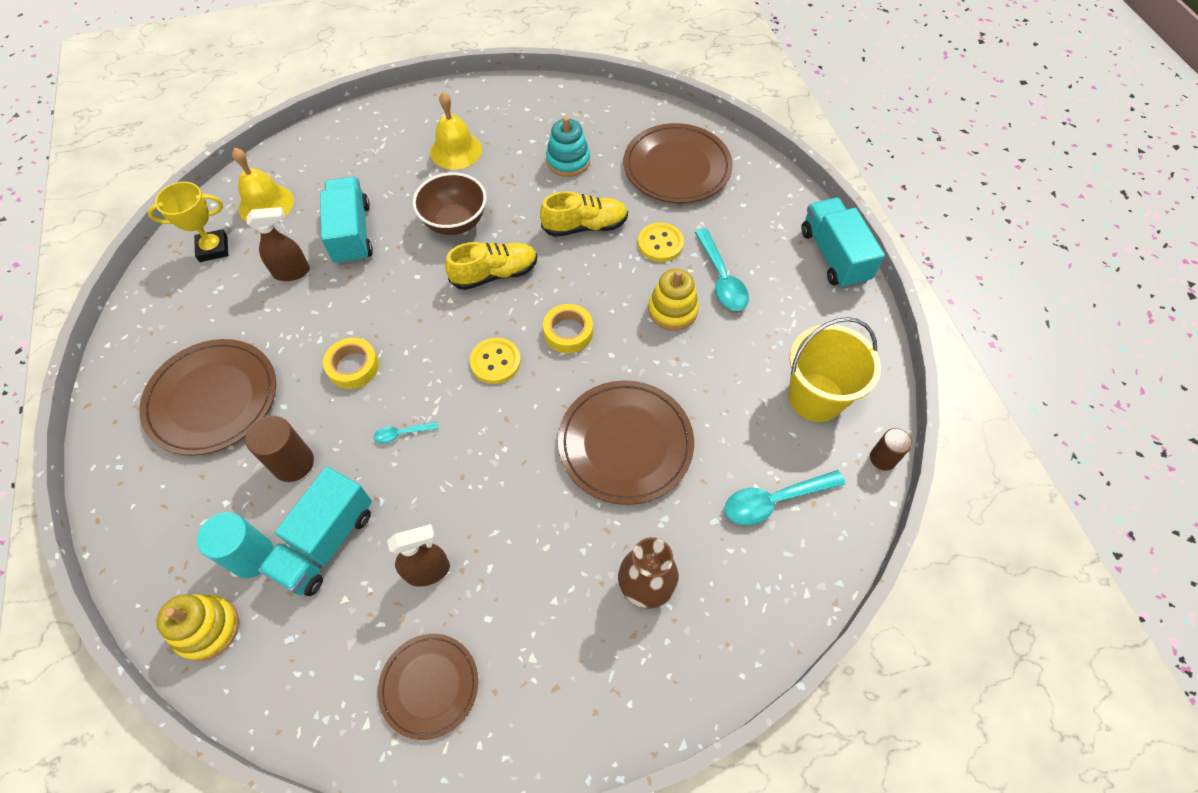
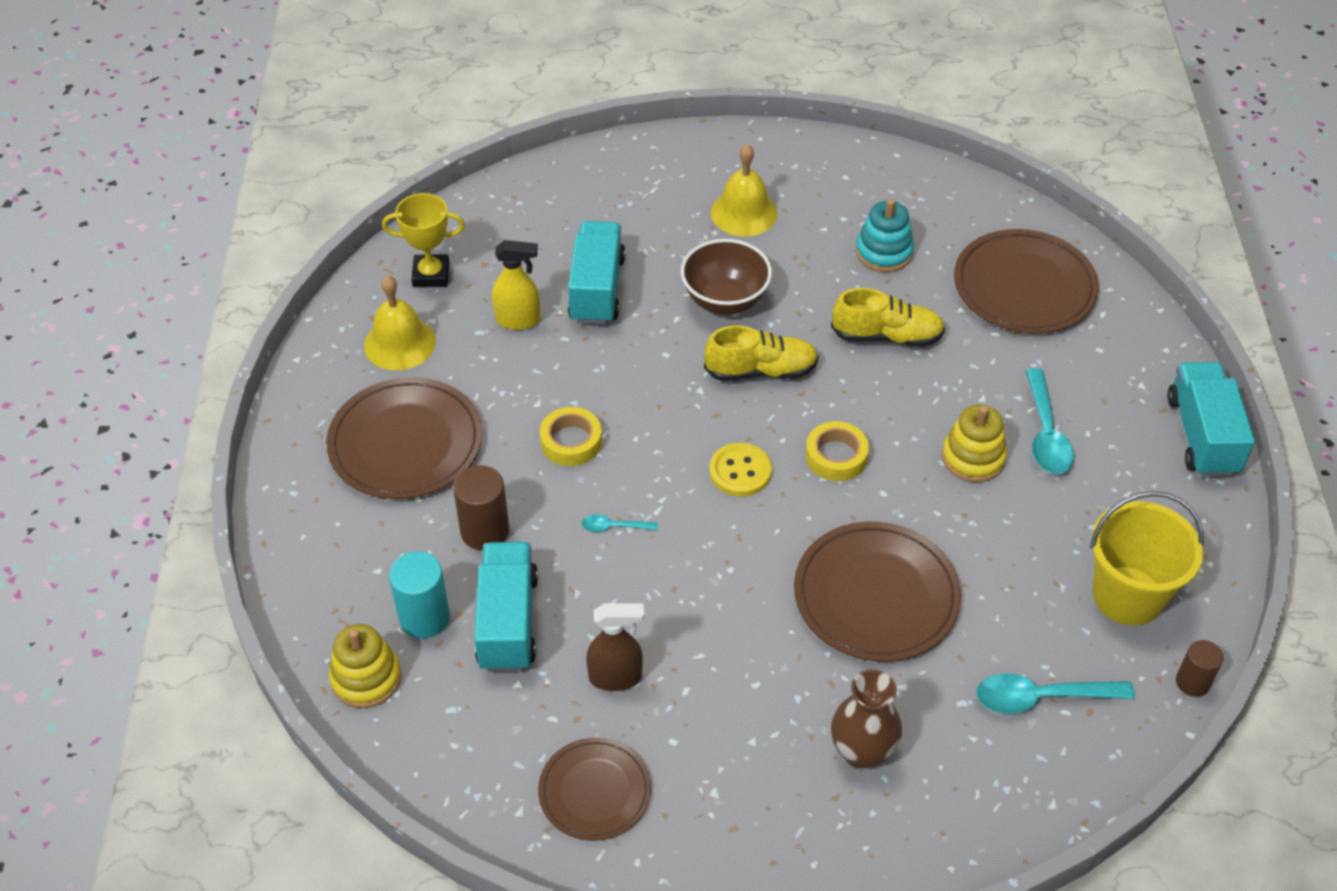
camera: 15 degrees right, 10 degrees down
yellow bell [232,148,294,222] -> yellow bell moved to [364,275,436,370]
brown spray bottle [247,207,310,281] -> yellow spray bottle [492,240,540,330]
turquoise truck [258,467,372,596] -> turquoise truck turned 135 degrees clockwise [474,542,538,672]
yellow button [638,223,684,262] -> none

